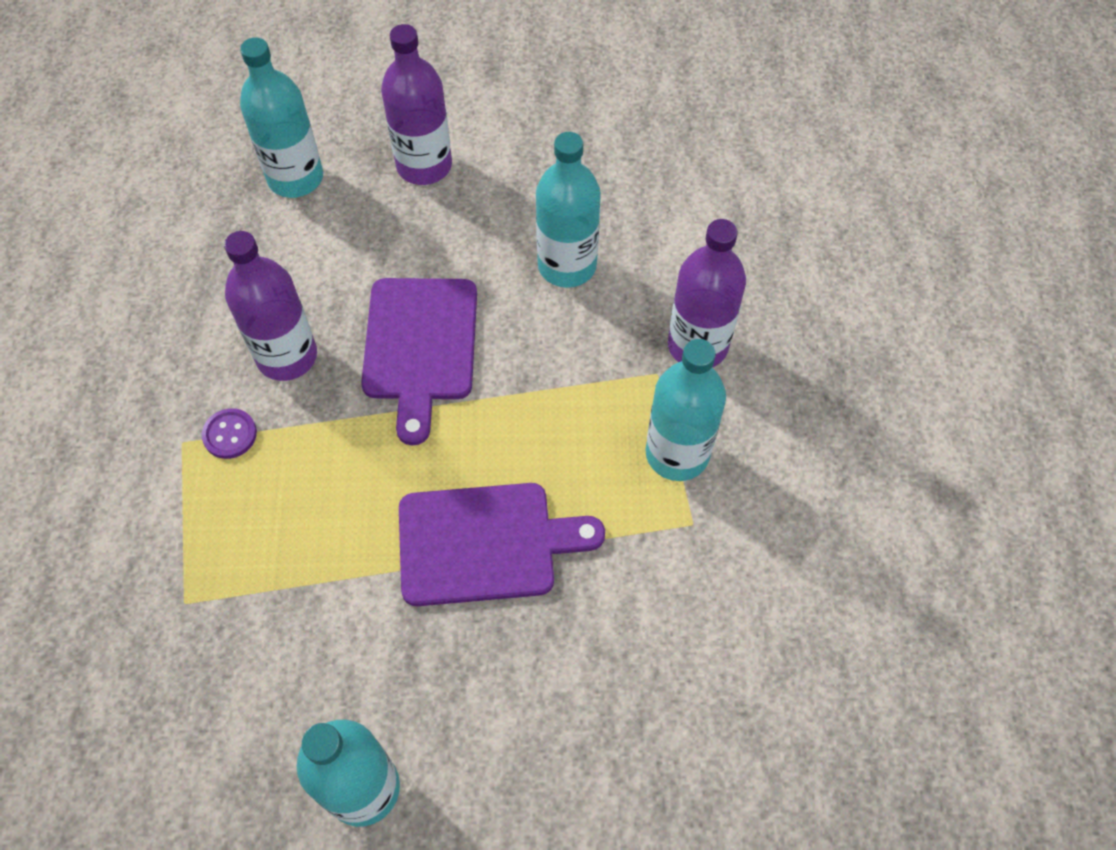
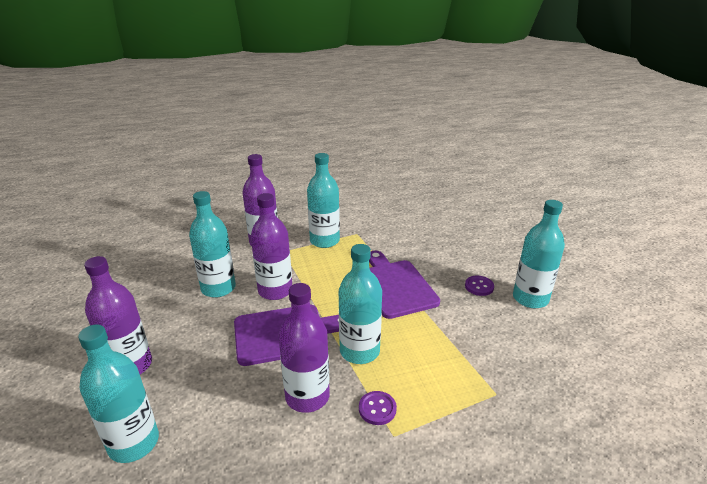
camera: 105 degrees left, 30 degrees down
none -> purple bottle [251,193,292,300]
none -> turquoise bottle [339,244,382,364]
none -> purple button [465,276,494,296]

